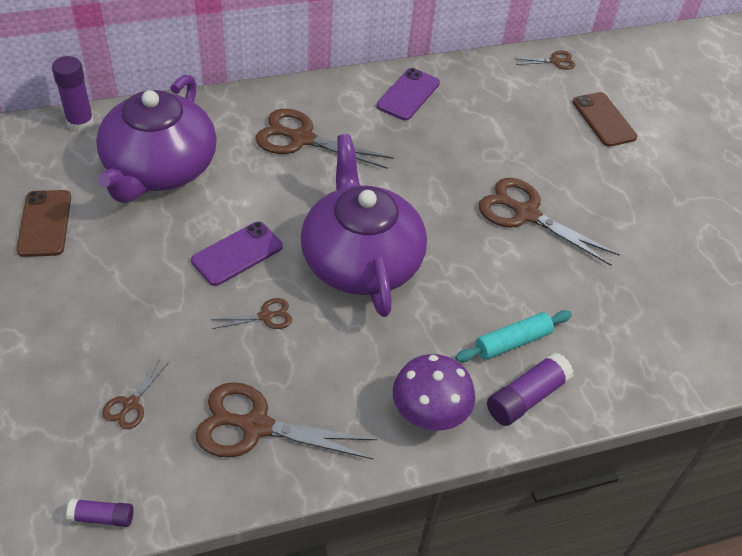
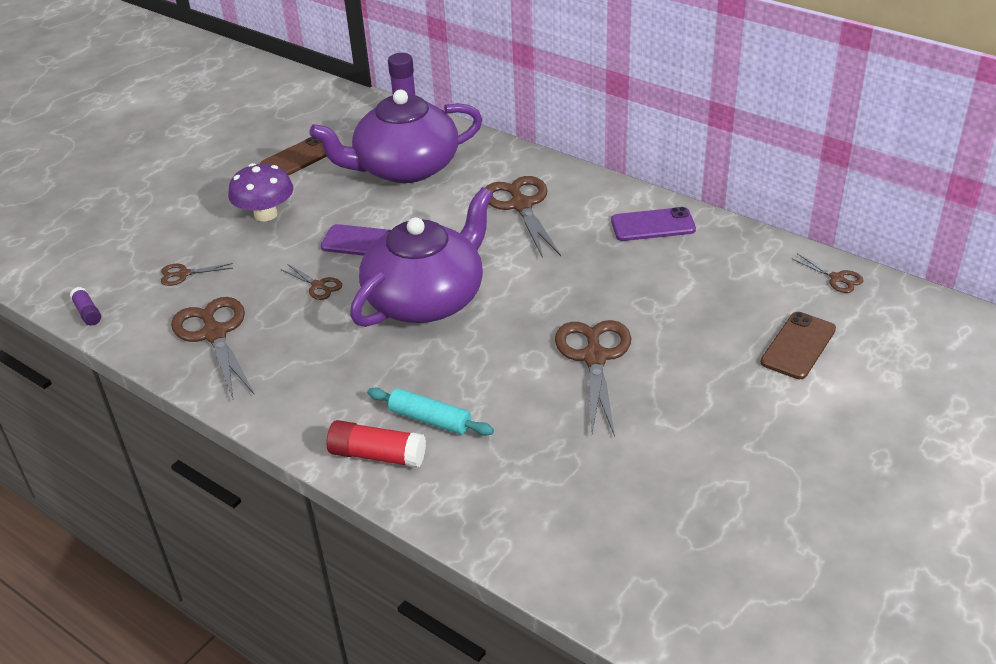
camera: 60 degrees right, 10 degrees down
purple mushroom [393,354,475,431] -> purple mushroom moved to [228,163,294,221]
purple glue stick [487,352,574,426] -> red glue stick [327,420,426,468]

